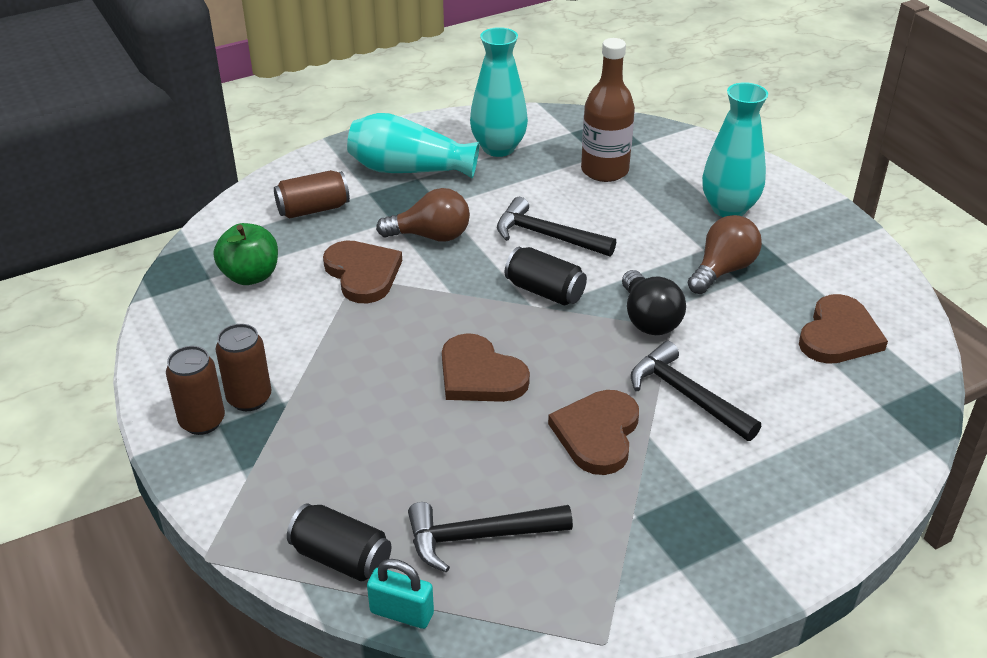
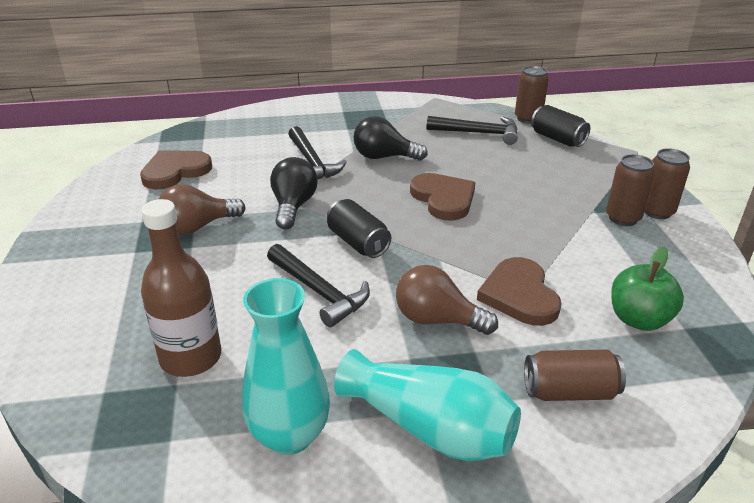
camera: 160 degrees left, 5 degrees down
turquoise padlock [367,559,434,629] -> brown can [515,66,549,124]
brown heart [548,390,639,475] -> black light bulb [354,116,428,161]
turquoise vase [702,82,768,217] -> none

